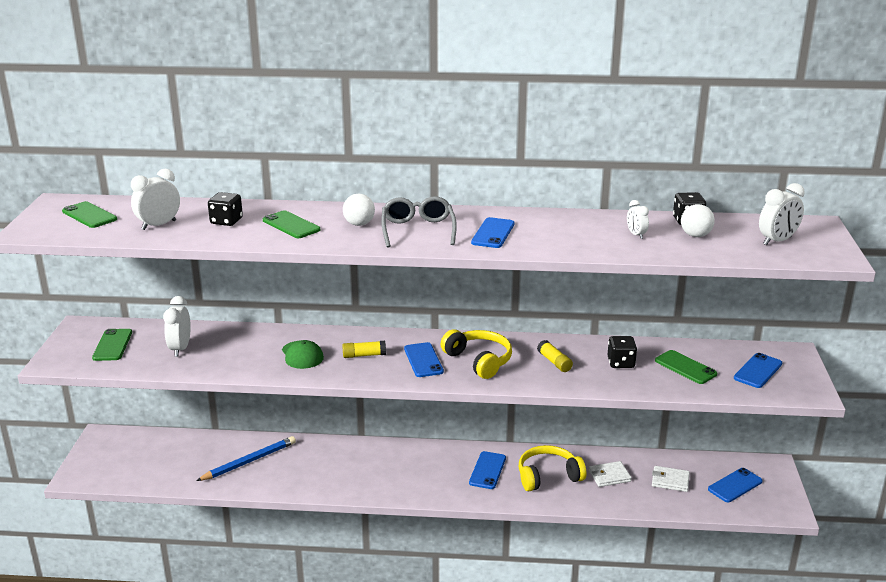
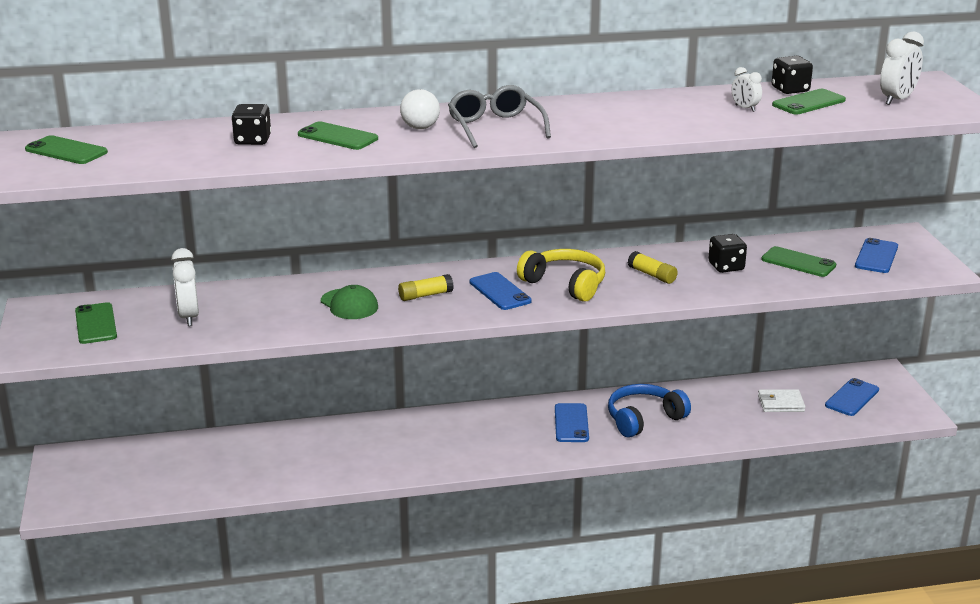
camera: 15 degrees left, 0 degrees up
white clock [131,169,180,230] -> none
blue pencil [196,436,296,481] -> none
blue phone [471,217,515,248] -> none
yellow headphones [519,445,586,491] -> blue headphones [608,384,691,438]
white wallet [589,461,632,487] -> none
white ball [681,204,715,237] -> green phone [772,89,846,115]

